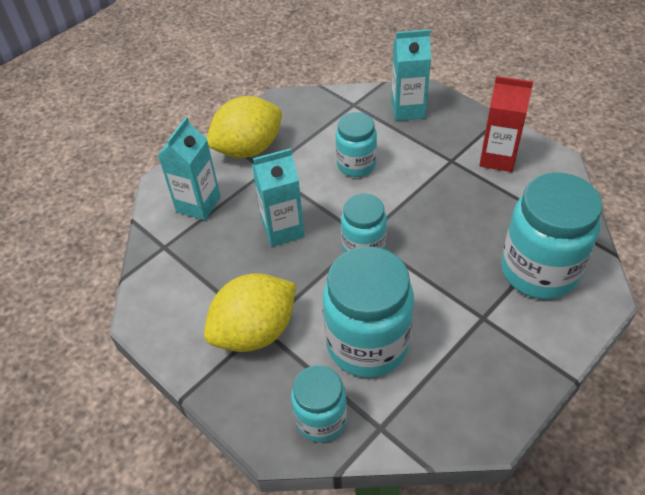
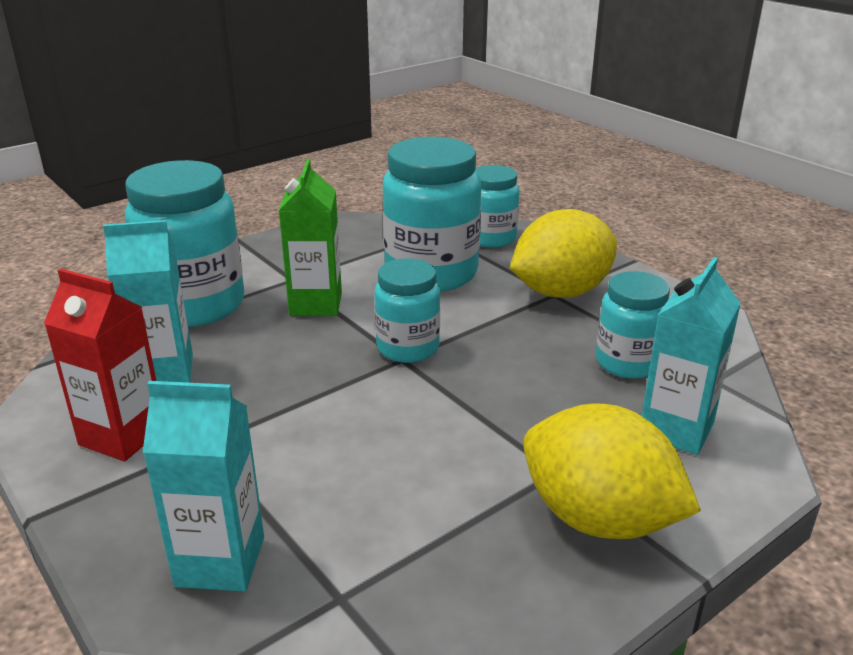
camera: 175 degrees left, 20 degrees down
yellow lemon [206,96,282,158] -> yellow lemon turned 60 degrees clockwise [523,404,701,539]
turquoise carton [252,148,305,247] -> turquoise carton moved to [103,220,193,383]
turquoise jar [336,112,377,177] -> turquoise jar moved to [596,271,670,379]
none -> green carton [279,159,342,316]

